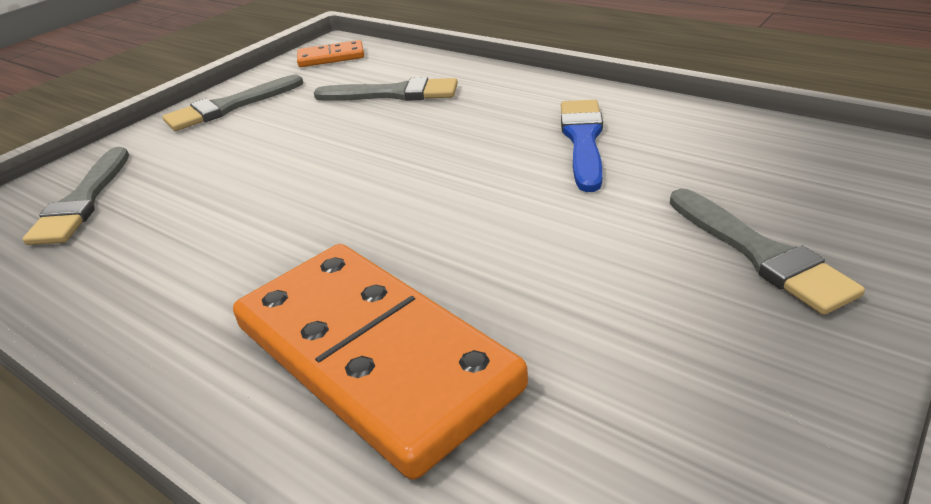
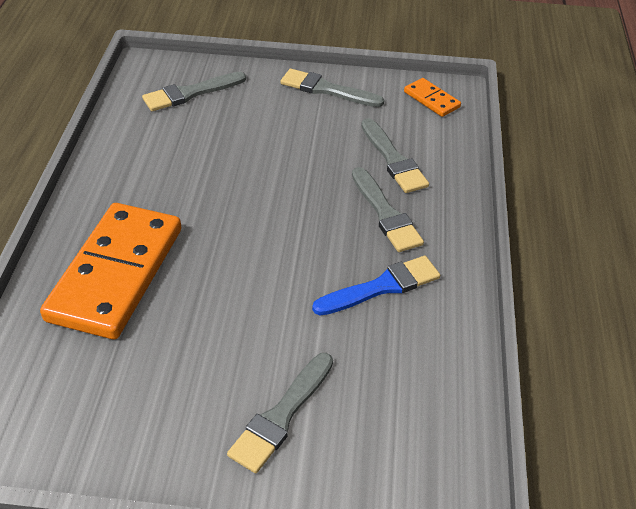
camera: 55 degrees right, 10 degrees up
none -> grey brush [352,167,424,252]

